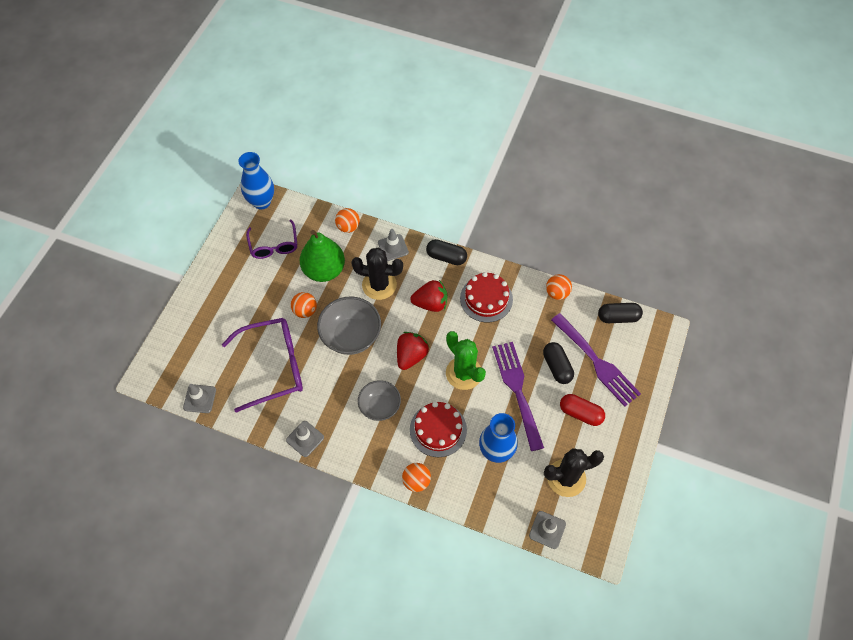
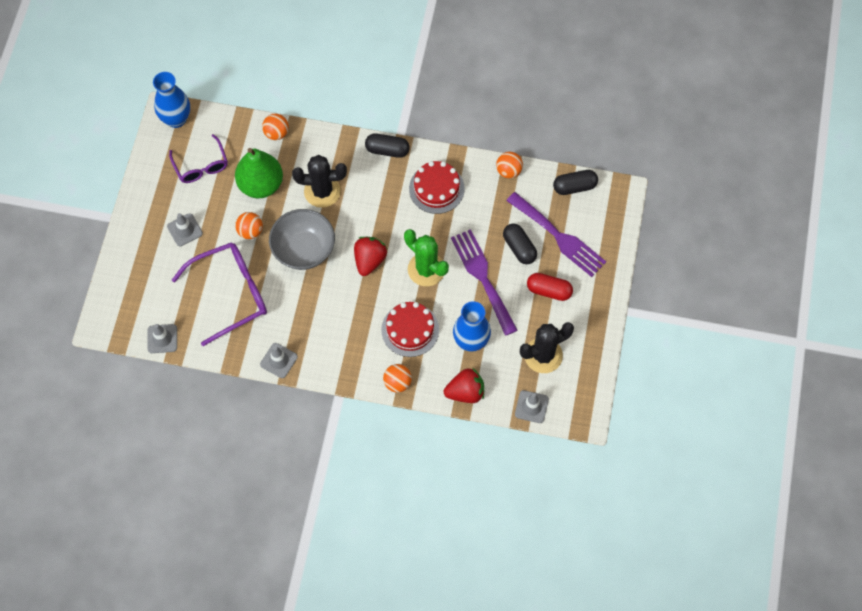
camera: 10 degrees left, 5 degrees up
grey bowl [358,380,401,421] -> none
grey traffic cone [378,229,409,261] -> grey traffic cone moved to [167,213,203,247]
red strawberry [410,280,447,312] -> red strawberry moved to [444,368,484,403]

